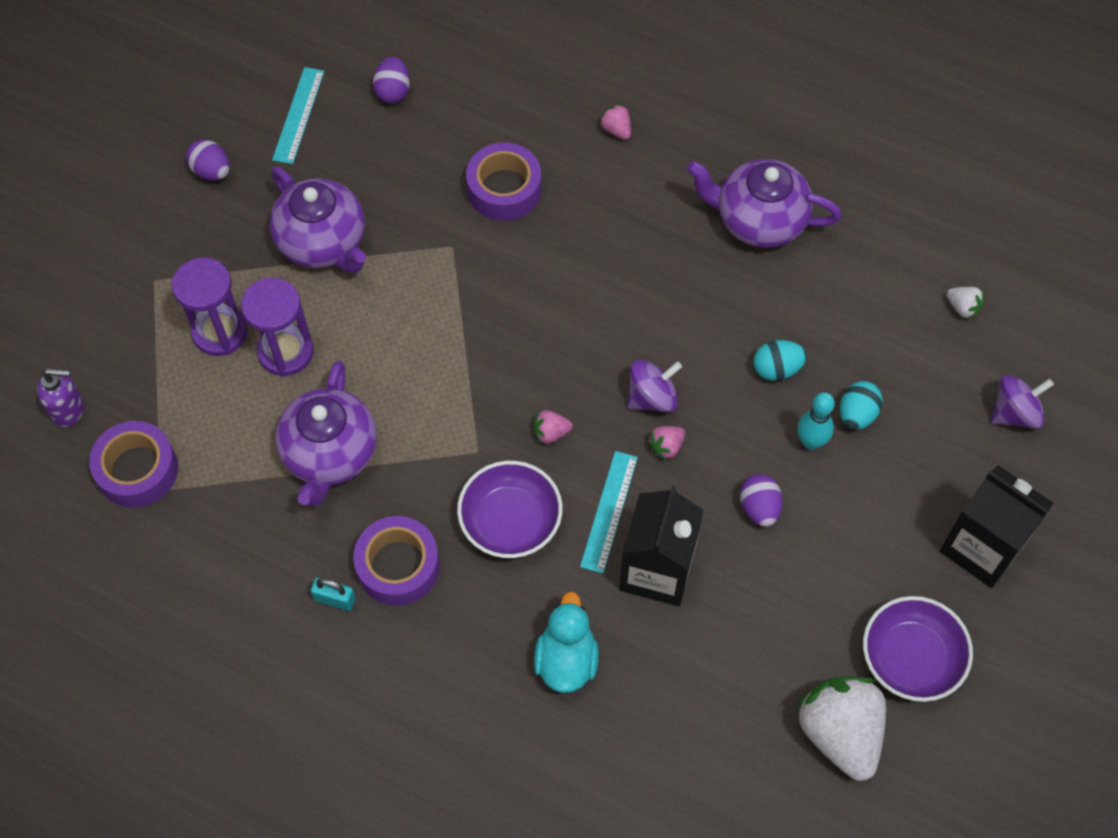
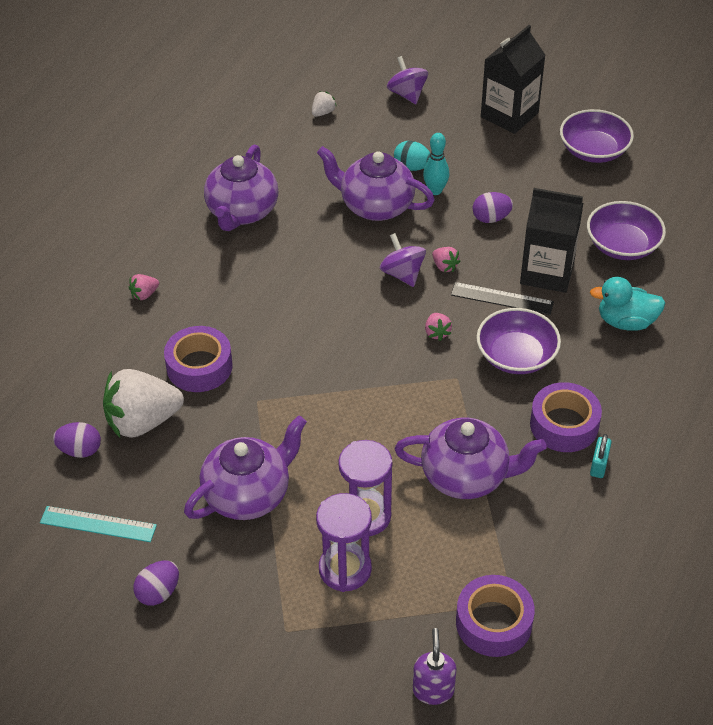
camera: 90 degrees left, 15 degrees down
turquoise ruler [580,451,638,573] -> black ruler [451,282,554,315]
turquoise egg [753,340,807,381] -> purple teapot [317,146,435,221]
white strawberry [796,677,886,781] -> white strawberry moved to [103,369,184,438]
none -> purple bowl [587,201,666,260]

